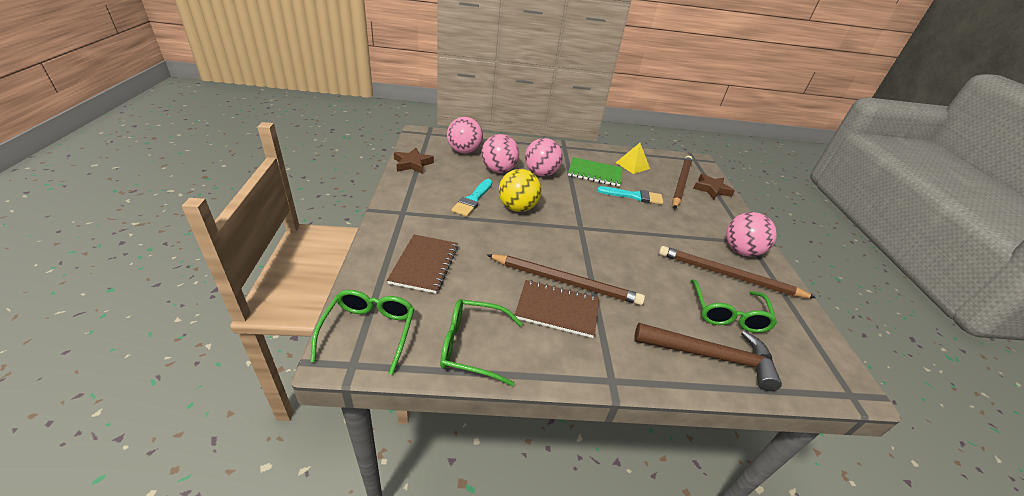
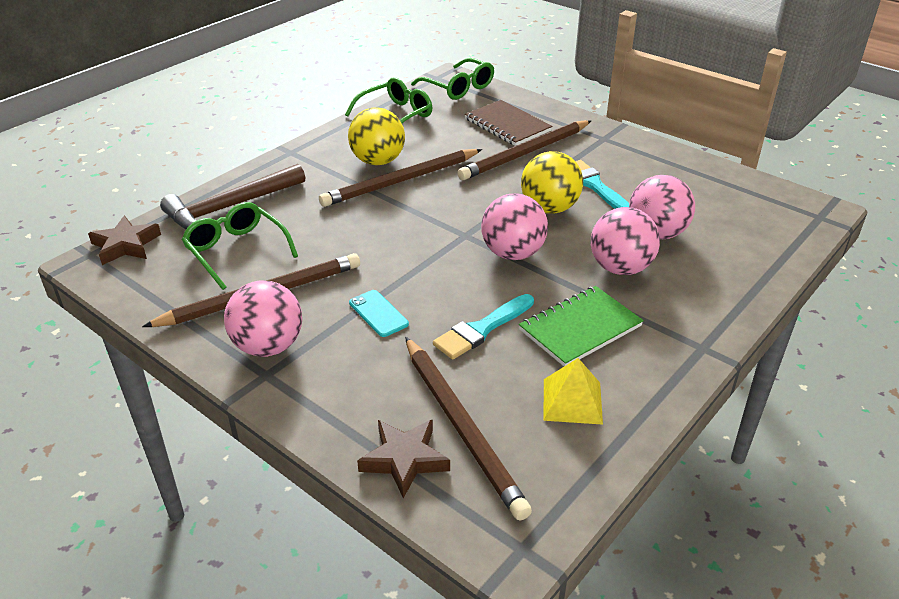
camera: 135 degrees right, 0 degrees up
brown star [394,148,434,174] -> brown star moved to [88,215,161,265]
pink ball [447,117,483,154] -> pink ball moved to [481,193,548,260]
brown notebook [515,280,599,338] -> yellow ball [348,107,405,165]
none -> turquoise phone [349,290,409,337]
none -> brown pencil [457,120,591,180]

